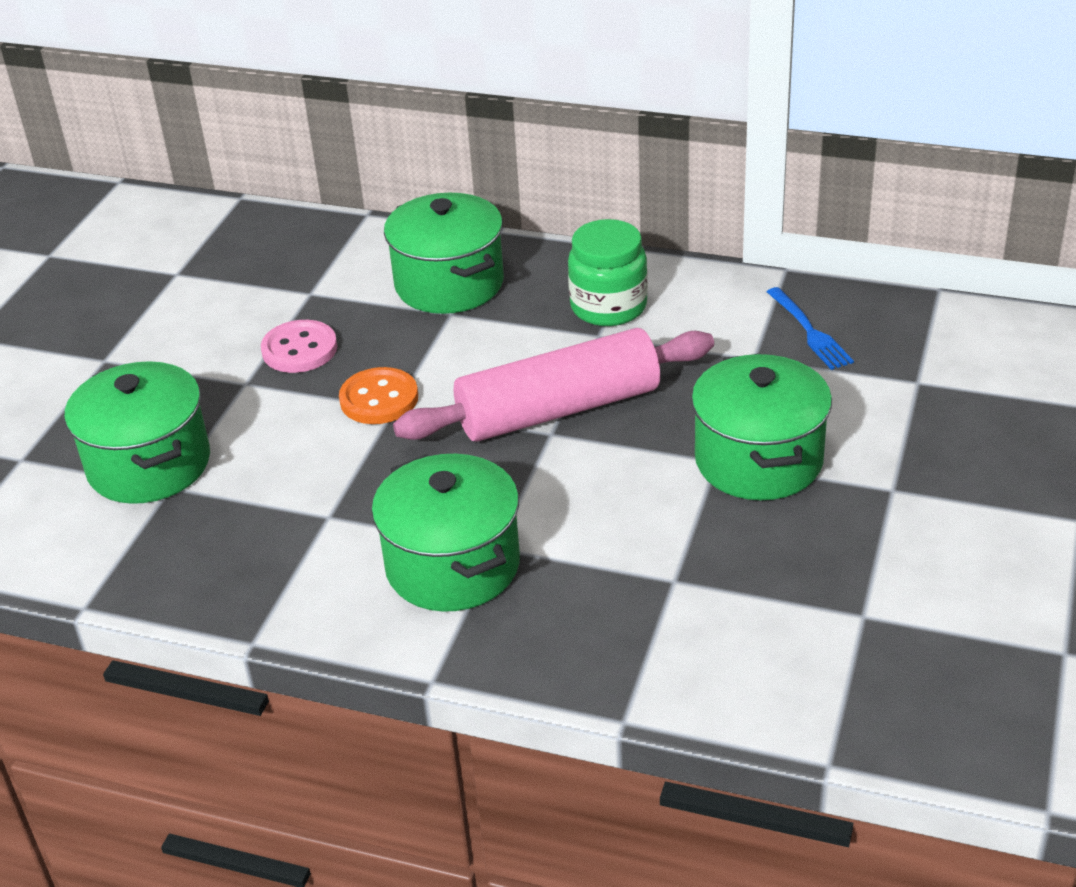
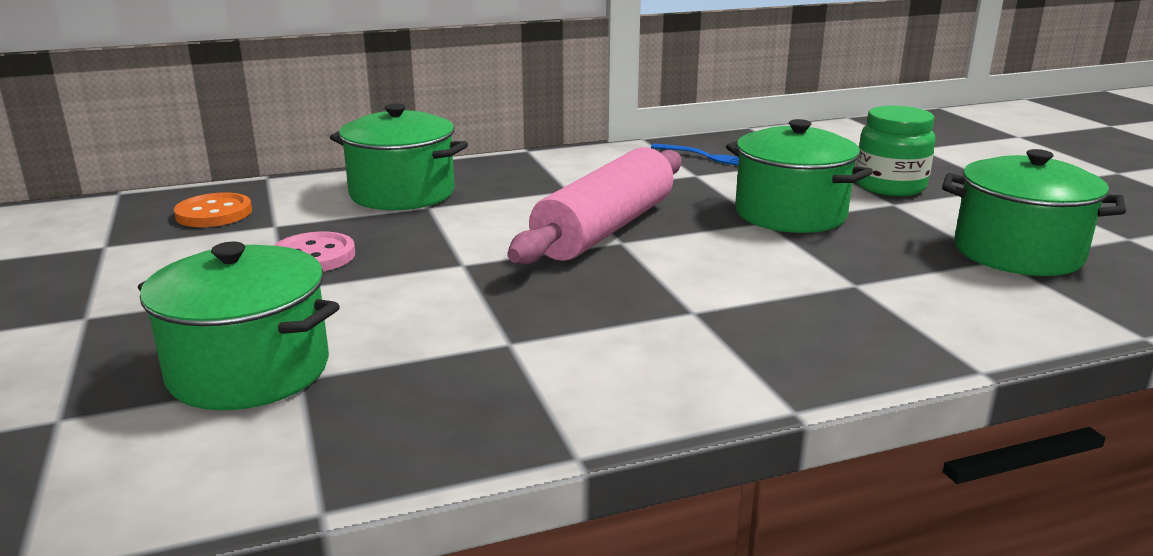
camera: 40 degrees left, 15 degrees down
orange button [339,367,418,424] -> orange button moved to [174,192,252,227]
green pot [372,454,520,612] -> green pot moved to [942,149,1126,276]
green jar [568,219,648,326] -> green jar moved to [856,105,936,196]

